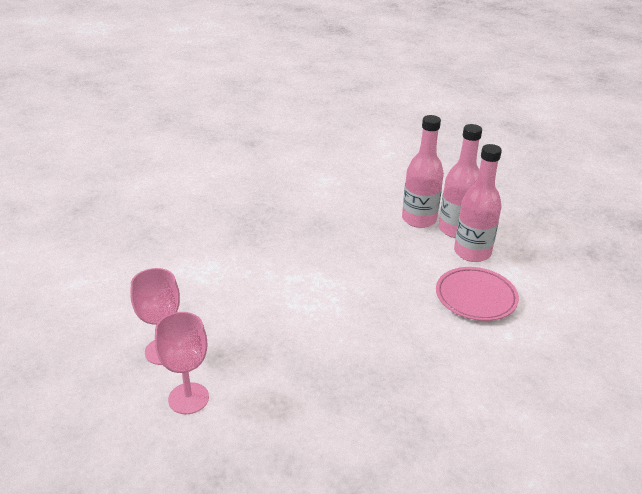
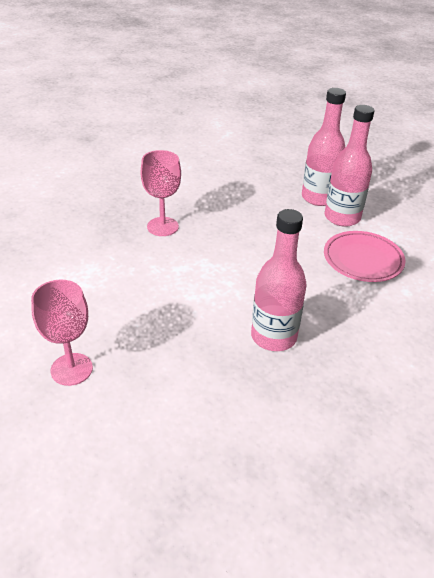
camera: 15 degrees left, 5 degrees up
pink goblet [155,312,209,414] -> pink goblet moved to [141,150,181,236]
pink bottle [402,115,444,228] -> pink bottle moved to [251,209,307,351]

